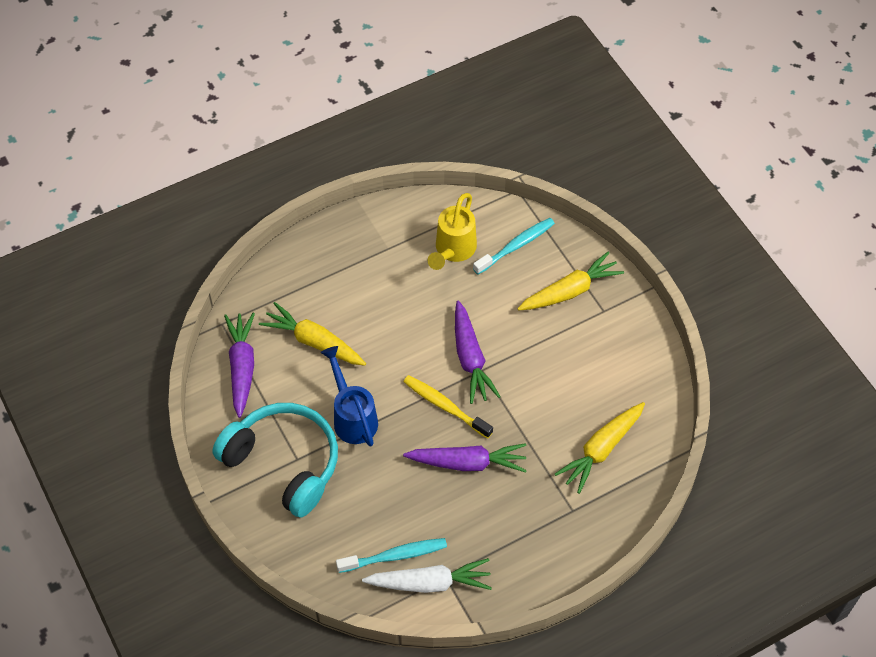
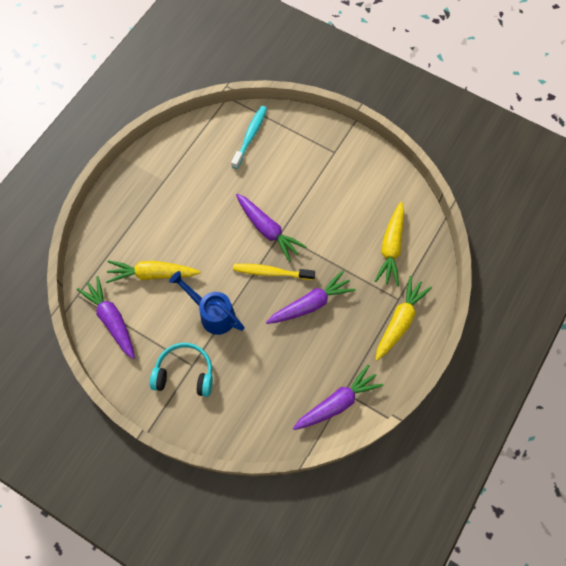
camera: 30 degrees left, 10 degrees up
turquoise headphones [212,403,338,518] -> turquoise headphones [150,343,213,397], size x0.65
turquoise toothbrush [336,538,447,573] -> none
white carrot [362,558,492,593] -> purple carrot [293,364,384,430]
yellow watering can [427,193,477,270] -> none
yellow carrot [517,252,624,310] -> yellow carrot moved to [375,276,432,361]

